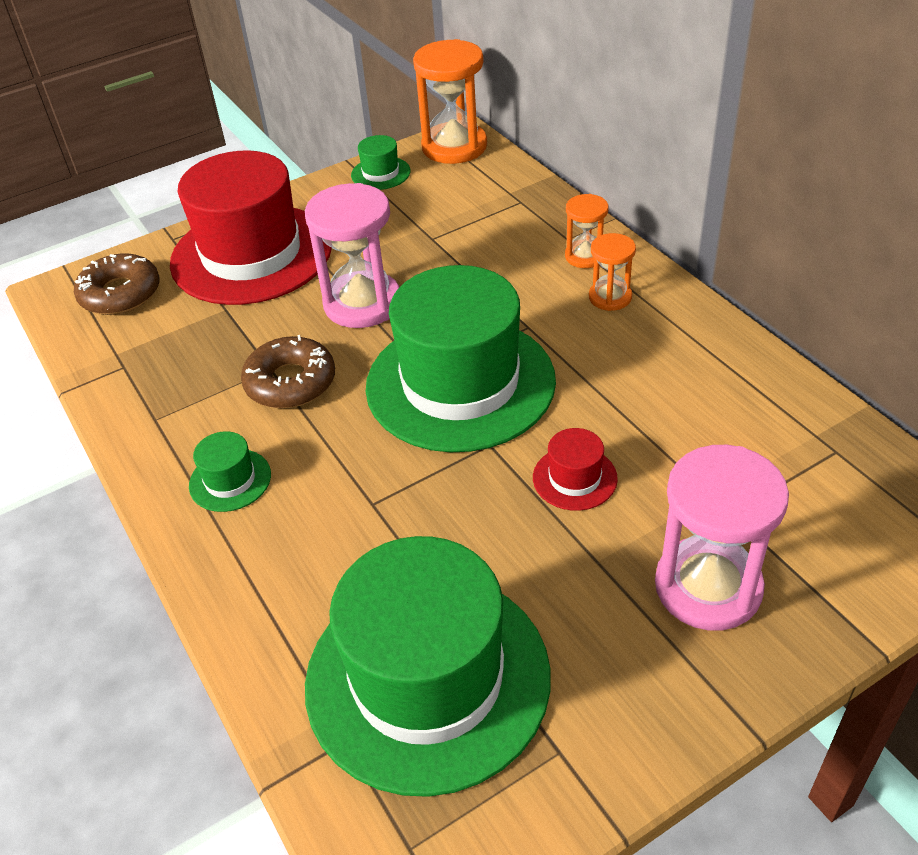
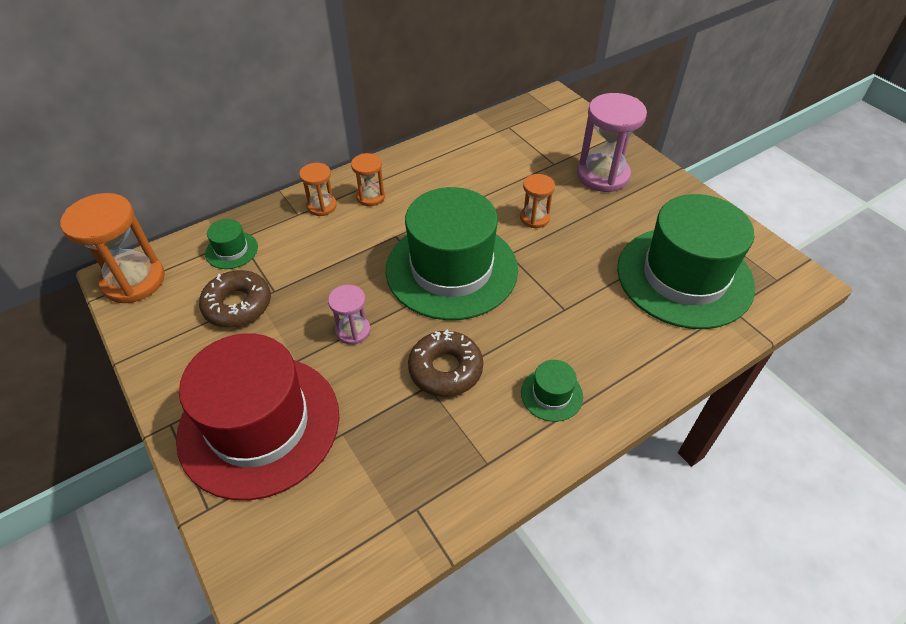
camera: 95 degrees left, 5 degrees up
brown donut [74,253,160,315] -> brown donut moved to [199,270,271,327]
pink hourglass [305,183,399,328] -> pink hourglass [328,285,370,345], size x0.54
green hat [351,135,411,190] -> green hat moved to [205,219,258,269]
red hat [533,428,618,511] -> orange hourglass [520,174,555,228]

